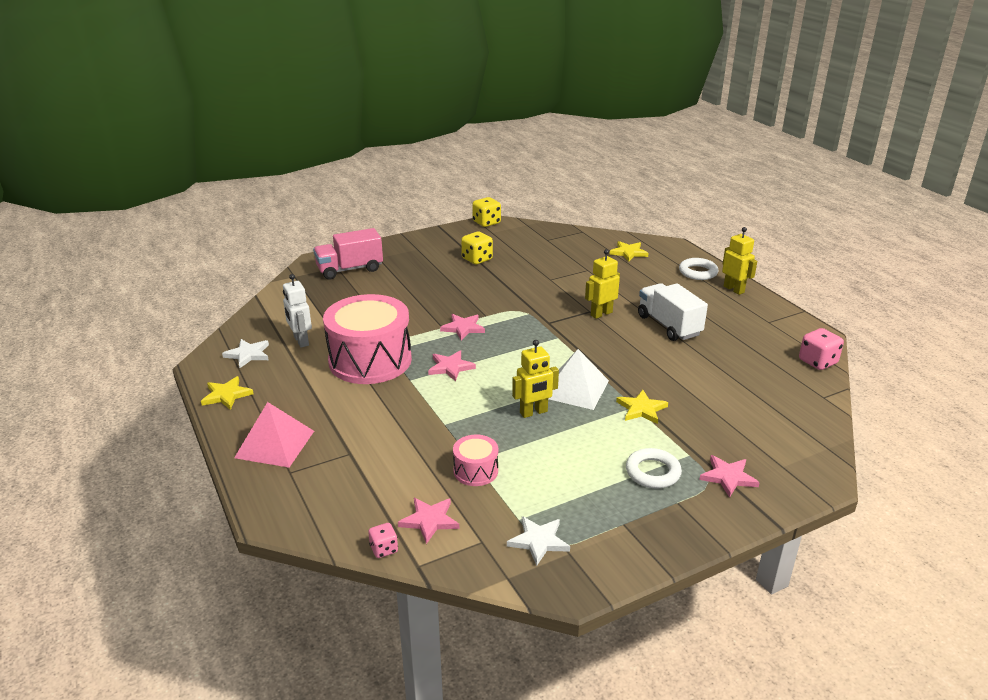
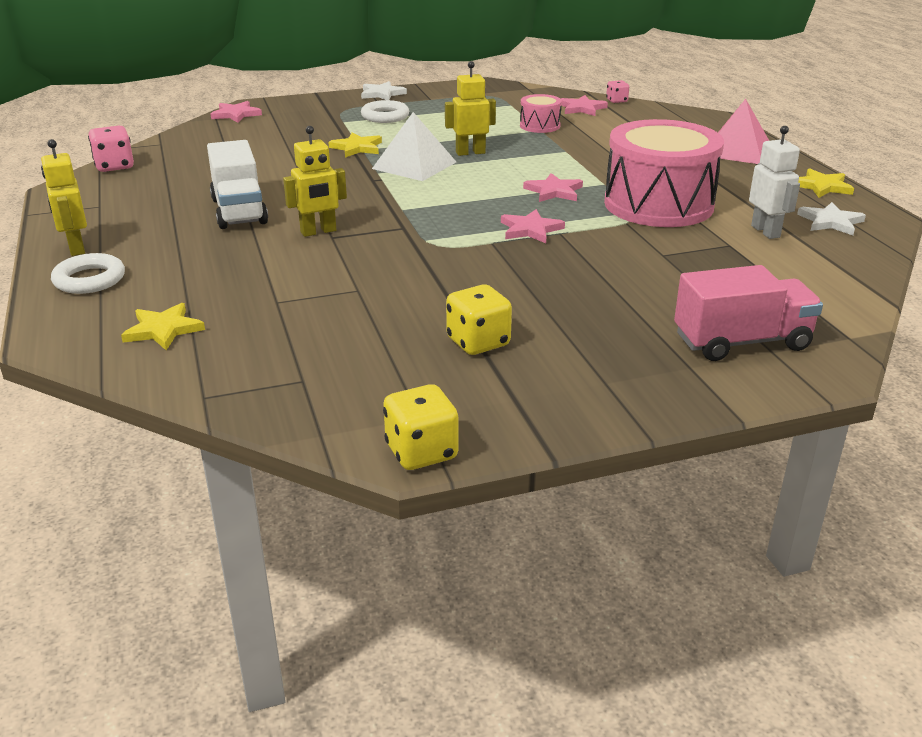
camera: 170 degrees left, 0 degrees up
white star [507,516,570,566] -> white star moved to [361,81,407,100]
pink star [699,455,760,498] -> pink star moved to [211,101,262,123]

